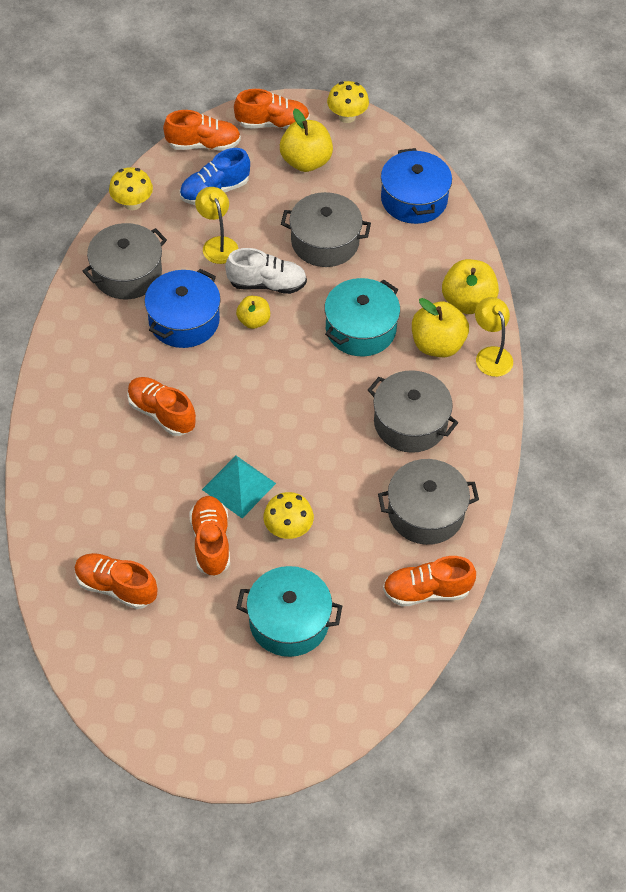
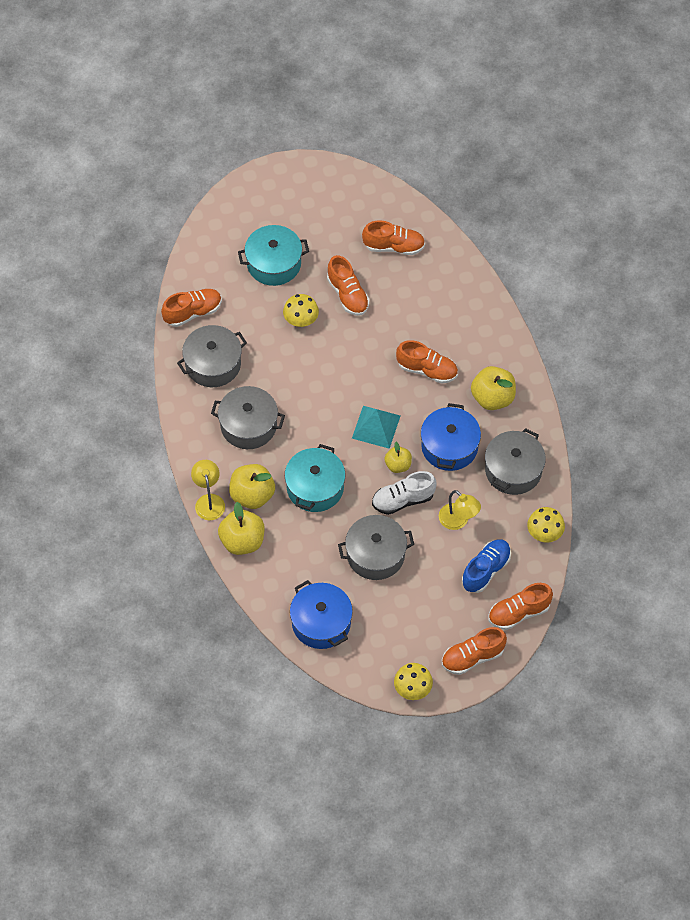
camera: 160 degrees right, 5 degrees up
turquoise pyramid [202,456,276,518] -> turquoise pyramid moved to [352,406,400,449]
yellow apple [280,108,333,172] -> yellow apple moved to [471,366,516,410]
yellow lamp [475,297,513,377] -> yellow lamp turned 150 degrees counterclockwise [191,460,225,520]

